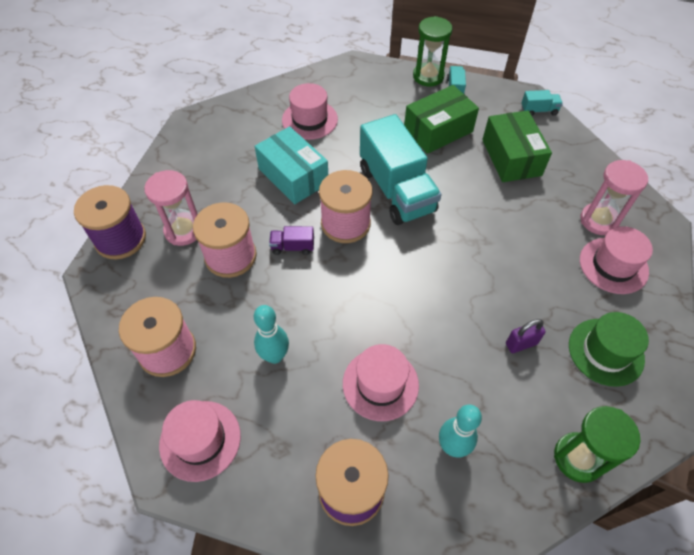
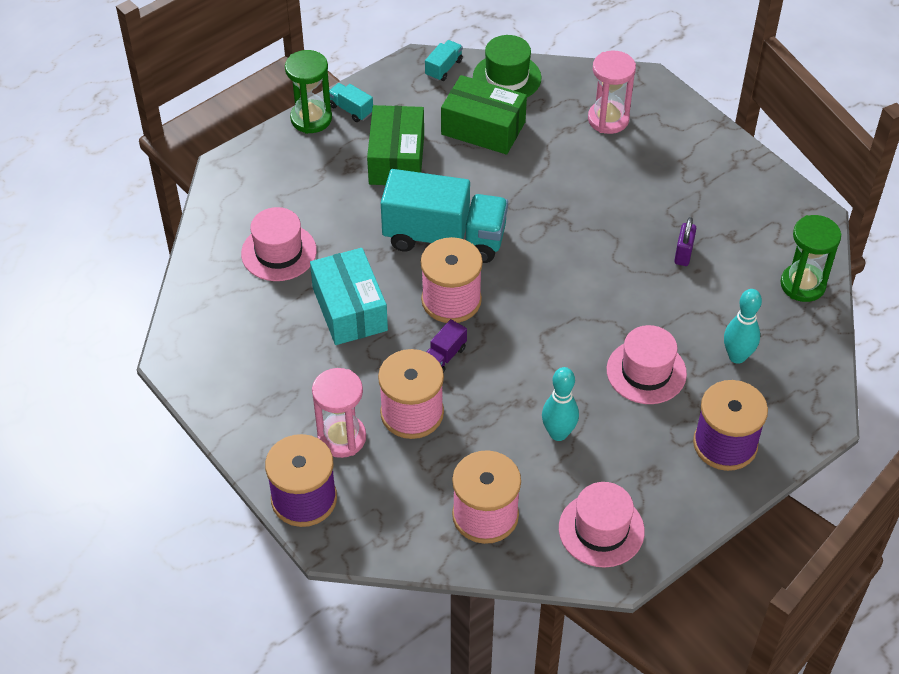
camera: 55 degrees left, 5 degrees down
turquoise box [255,126,328,205] -> turquoise box turned 75 degrees clockwise [310,248,388,345]
green hat [569,312,649,387] -> green hat moved to [473,35,542,97]
pink hat [580,226,653,294] -> none

